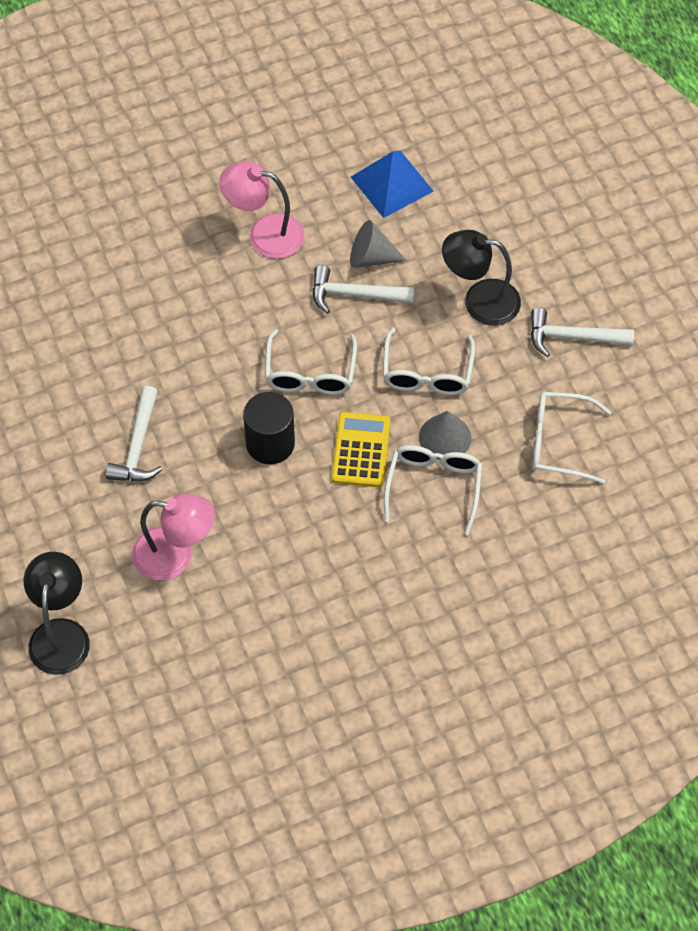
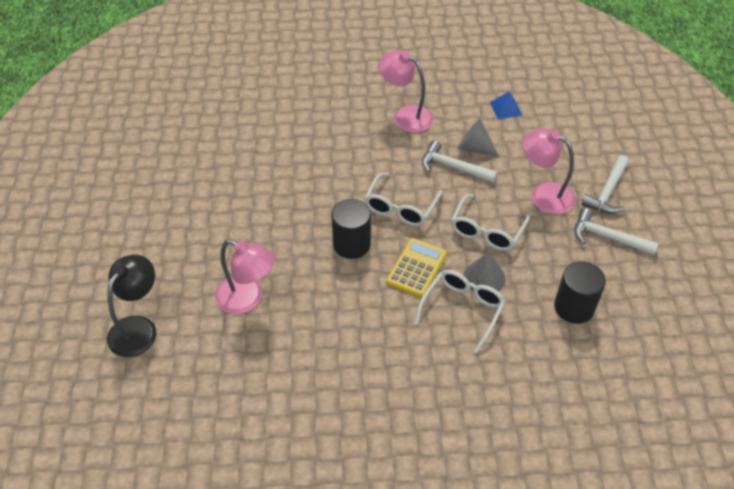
camera: 20 degrees right, 10 degrees down
white hammer [105,386,163,481] -> white hammer moved to [581,155,629,214]
blue pyramid [351,151,434,218] -> blue pyramid [490,92,523,120], size x0.59
black lamp [442,230,521,326] -> pink lamp [522,128,575,214]
white glasses [532,392,611,484] -> black cylinder [554,261,606,324]

